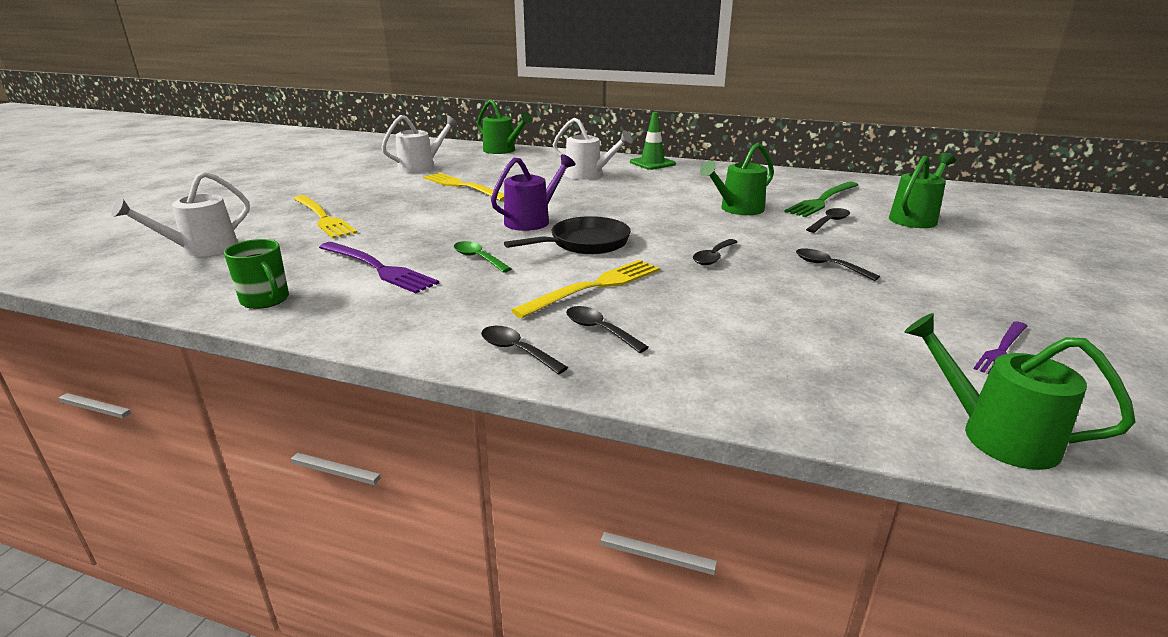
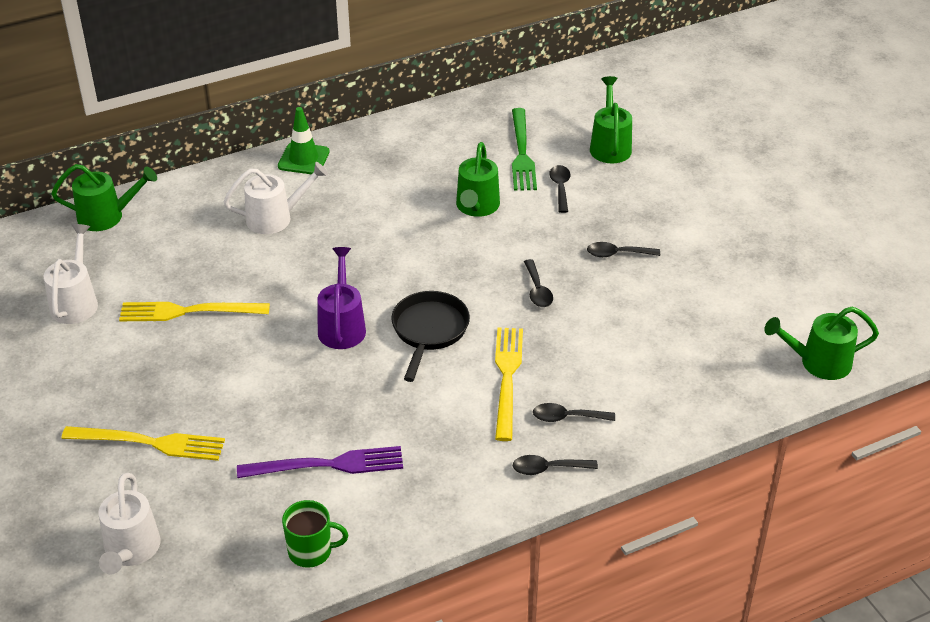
camera: 45 degrees left, 15 degrees up
green spoon [454,241,512,273] -> none
purple fork [974,321,1027,374] -> none

